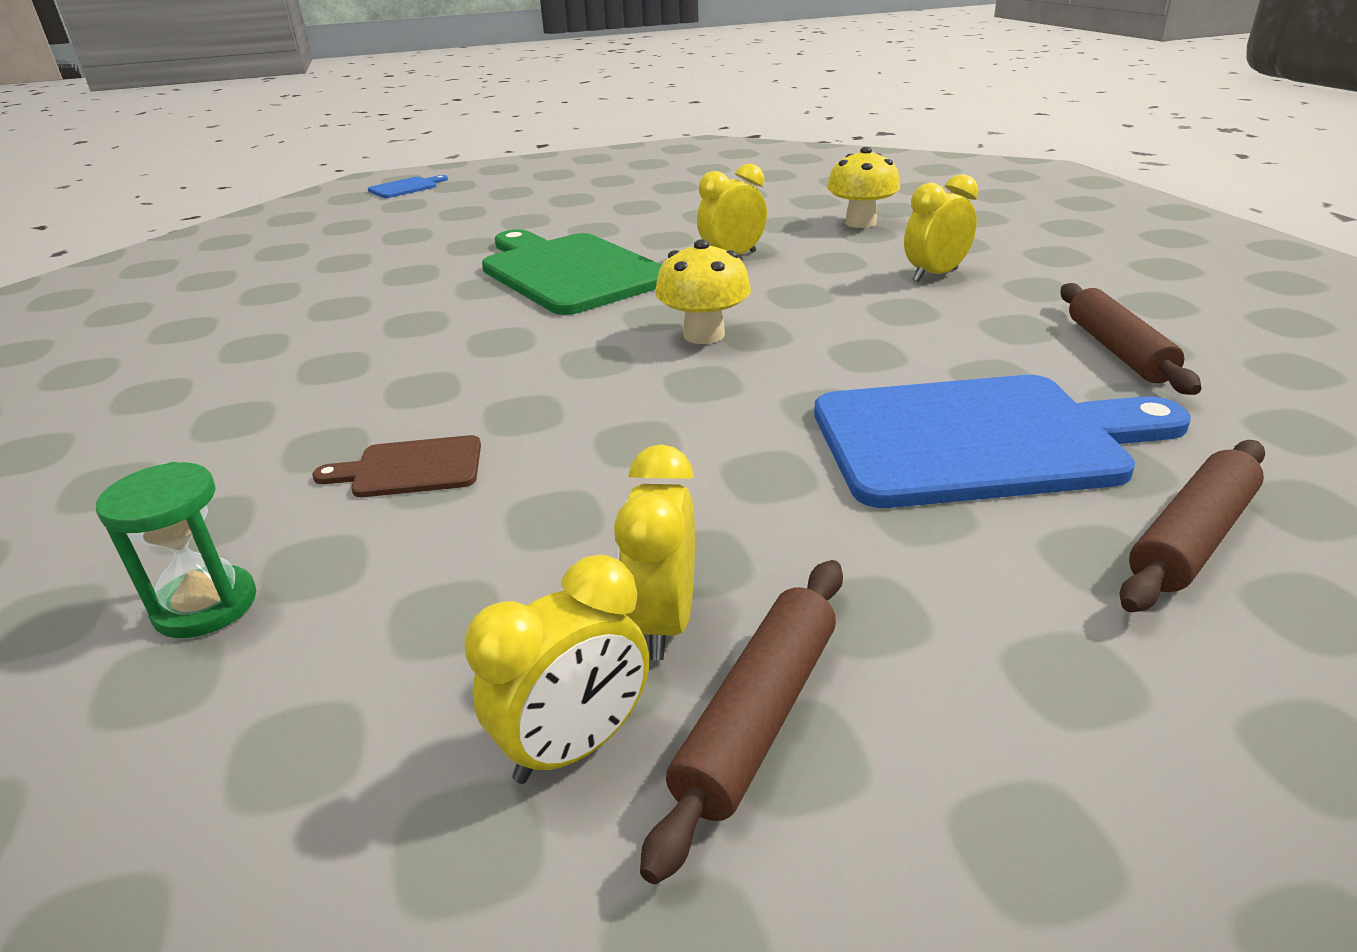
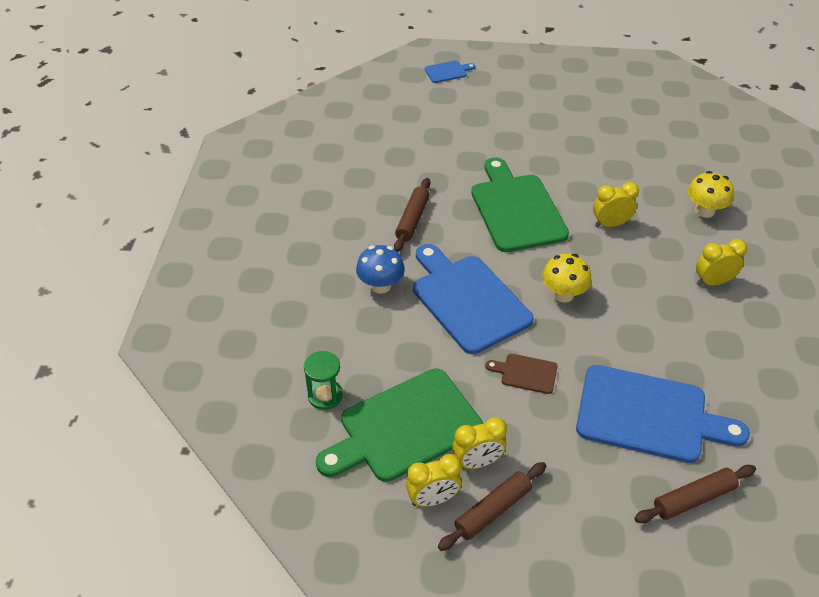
camera: 20 degrees right, 15 degrees up
brown cutting board [312,435,481,497] -> brown cutting board moved to [485,354,558,394]
yellow clock [614,444,695,660] -> yellow clock turned 135 degrees counterclockwise [452,417,507,469]
brown rolling pin [1060,283,1201,395] -> brown rolling pin moved to [394,178,430,252]
none -> green cutting board [316,368,483,482]
none -> blue mushroom [356,245,405,294]
none -> blue cutting board [413,244,534,354]

